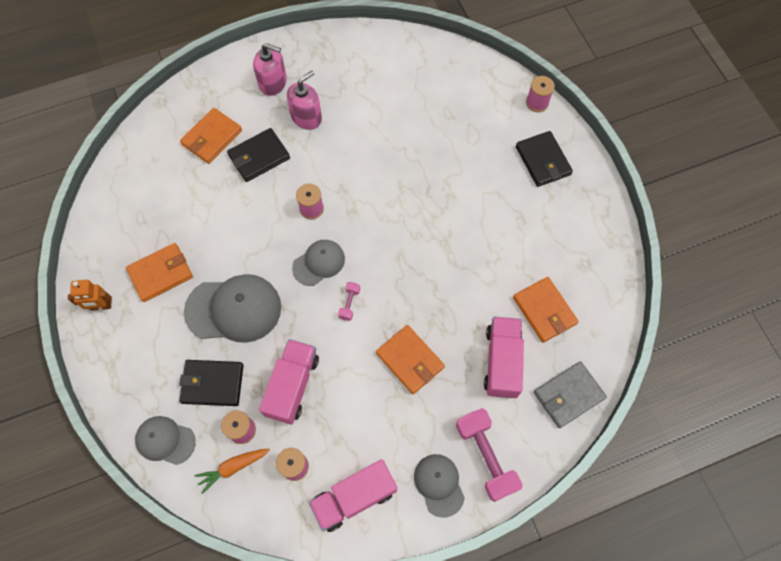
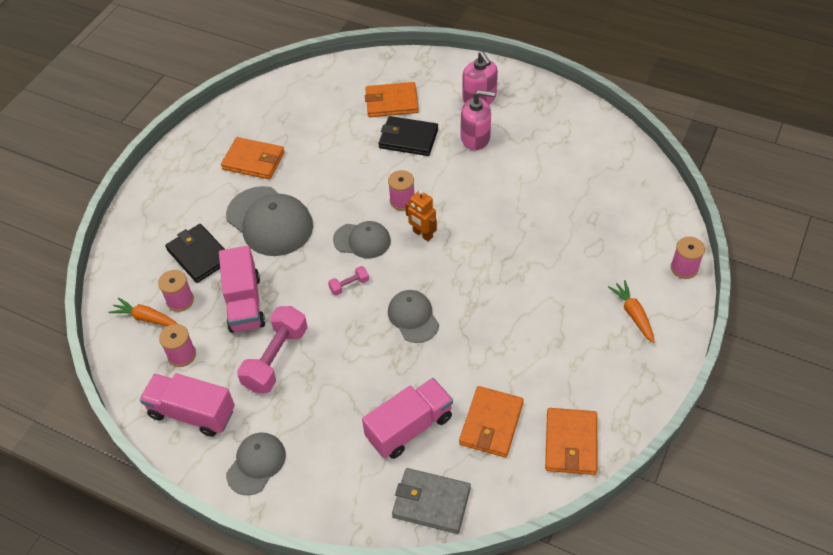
camera: 50 degrees right, 15 degrees down
orange robot [68,280,112,311] -> orange robot moved to [405,190,437,241]
grey cap [135,416,196,465] -> grey cap moved to [388,290,439,343]
pink truck [259,339,319,425] -> pink truck turned 105 degrees clockwise [219,246,265,333]
orange wallet [376,325,445,394] -> orange wallet moved to [545,408,598,475]
pink dumbbell [456,408,522,502] -> pink dumbbell moved to [237,306,307,393]
black wallet [516,131,573,187] -> orange carrot [608,280,655,343]

